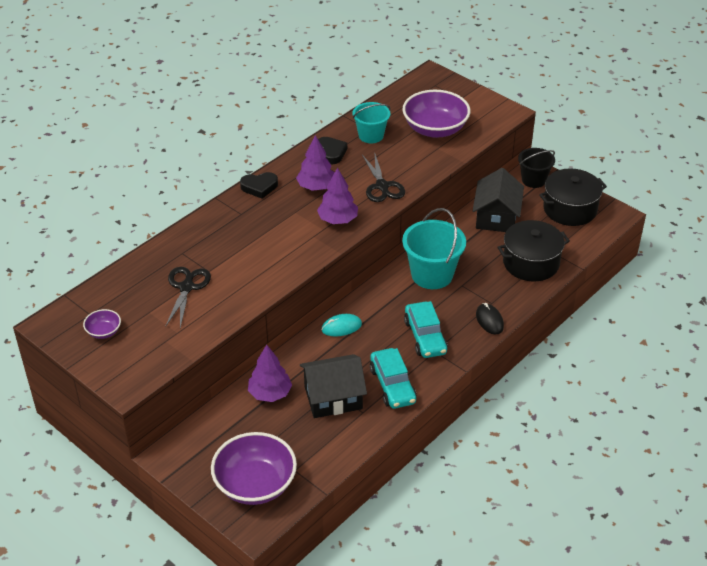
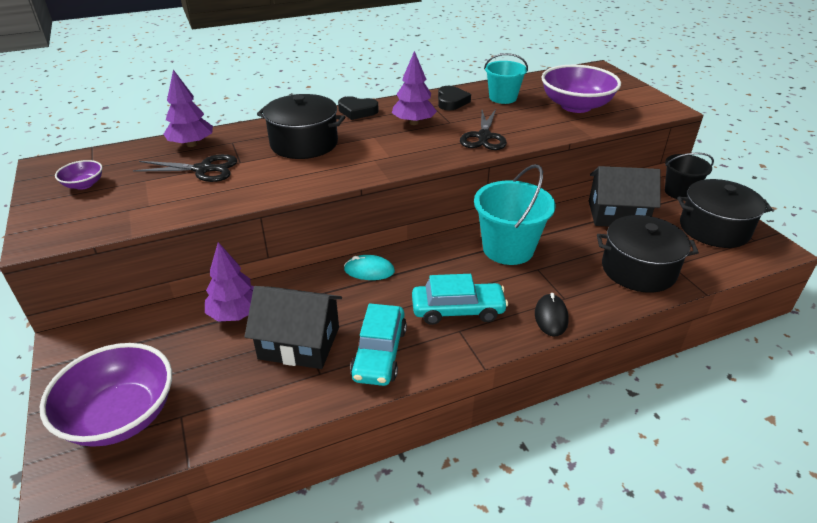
camera: 25 degrees right, 5 degrees down
black scissors [165,267,211,328] -> black scissors turned 60 degrees clockwise [133,154,237,182]
purple tree [317,168,358,224] -> purple tree moved to [163,70,213,147]
turquoise car [404,301,448,358] -> turquoise car turned 105 degrees counterclockwise [412,274,508,325]
black house [473,168,524,232] -> black house turned 60 degrees clockwise [589,166,661,227]
none -> black pot [257,94,345,159]

